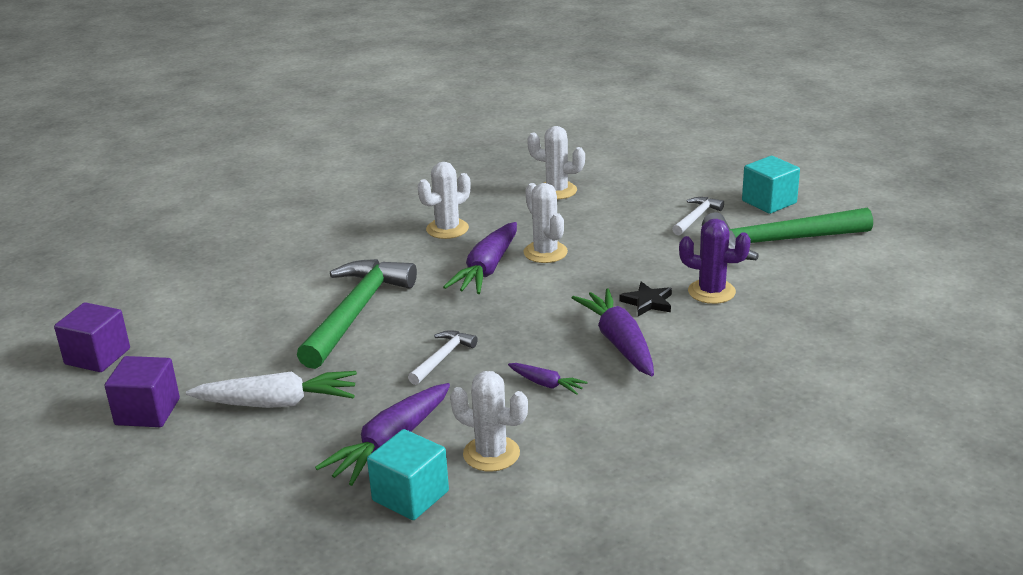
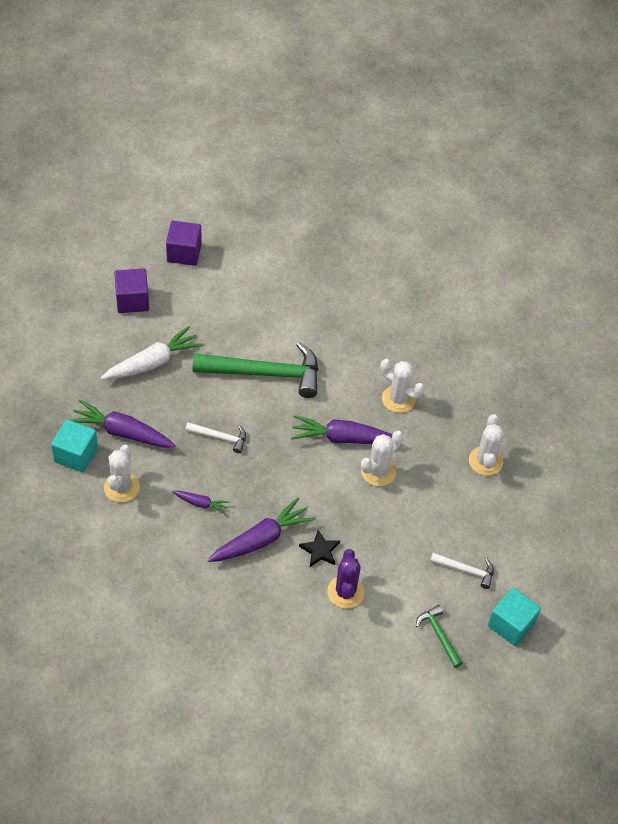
camera: 70 degrees right, 25 degrees up
white carrot [186,371,357,408] -> white carrot turned 105 degrees counterclockwise [101,326,203,380]
purple carrot [508,363,587,395] -> purple carrot turned 90 degrees counterclockwise [172,491,230,514]
green hammer [702,207,873,260] -> green hammer [416,605,463,668], size x0.47

